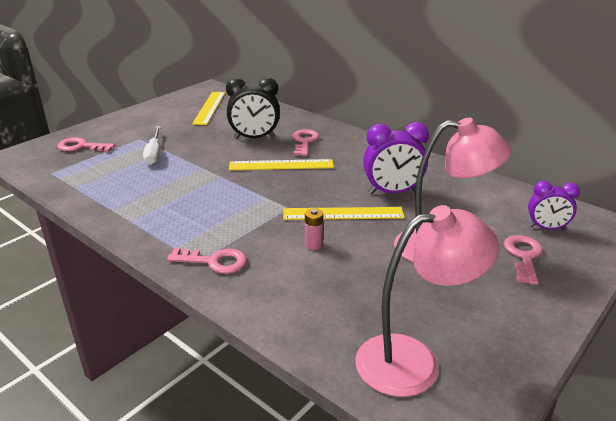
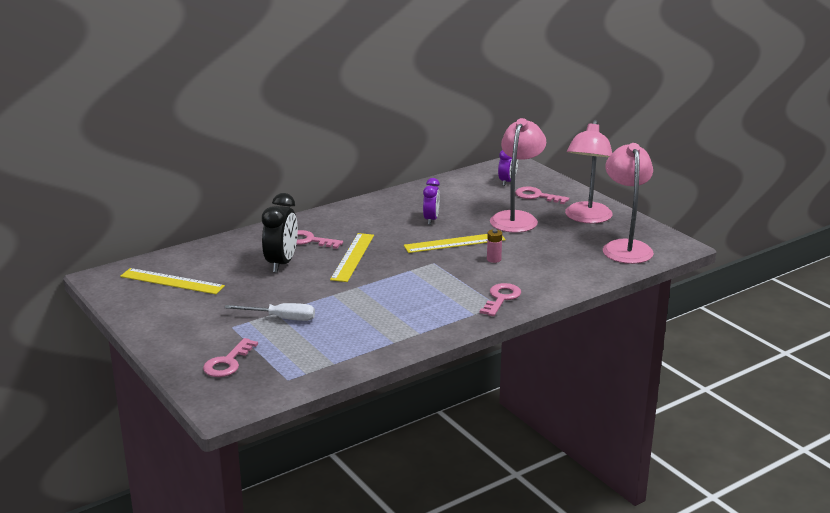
camera: 75 degrees left, 5 degrees down
yellow ruler [283,207,405,220] -> yellow ruler turned 60 degrees clockwise [404,234,506,253]
purple clock [363,122,429,194] -> purple clock [423,178,440,225], size x0.64
none -> pink lamp [565,120,613,224]

